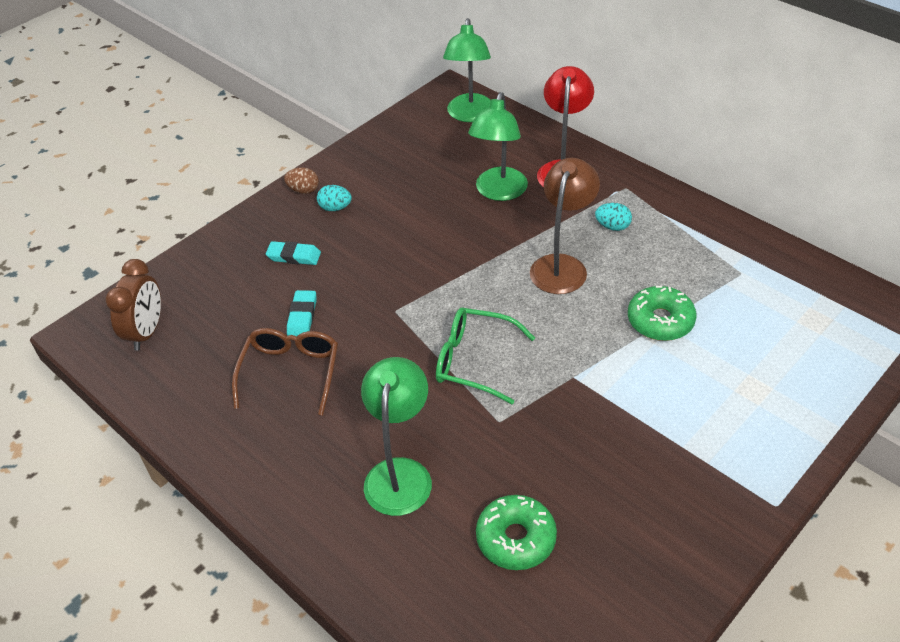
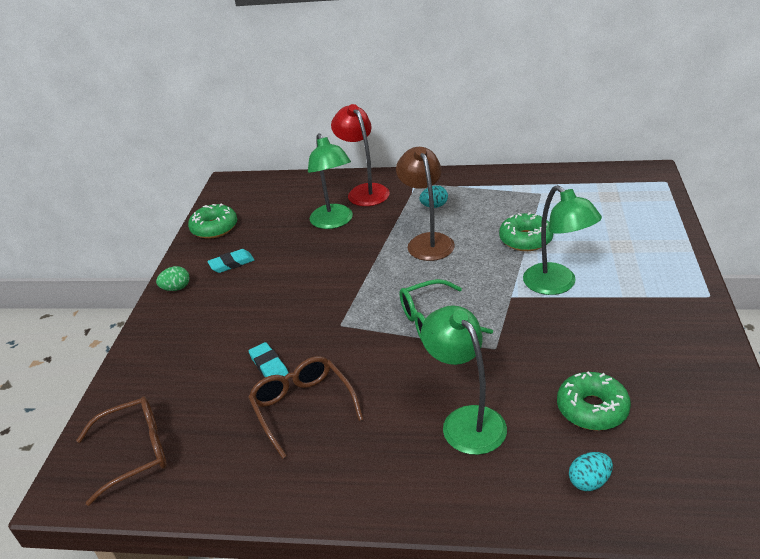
camera: 35 degrees left, 10 degrees down
brown clock [106,259,161,351] -> brown glasses [76,396,167,506]
turquoise eraser [266,241,321,265] -> turquoise eraser moved to [207,249,254,273]
brown egg [284,167,319,194] -> green egg [156,266,190,291]
turquoise egg [317,185,352,211] -> turquoise egg moved to [569,452,613,491]
green lamp [443,18,491,122] -> green lamp moved to [523,185,602,295]
none -> green donut [188,204,237,239]

